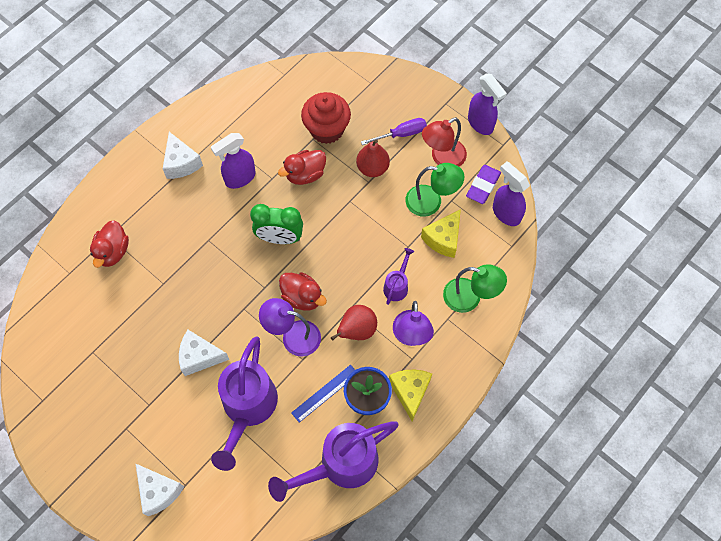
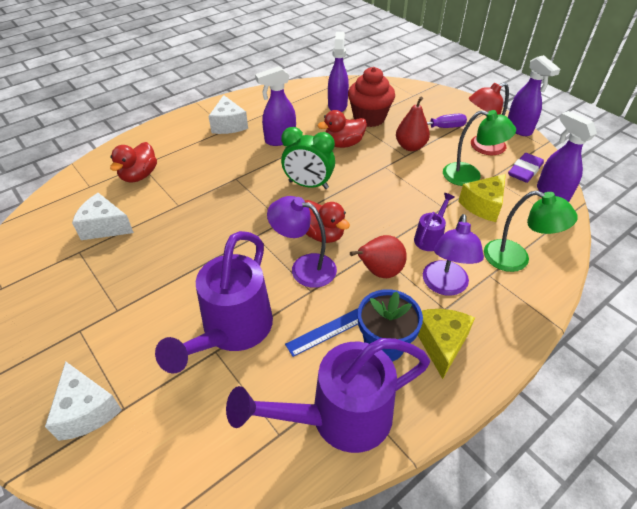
camera: 10 degrees right, 20 degrees down
white cheese [179,330,229,376] -> white cheese moved to [72,193,134,240]
none -> purple spray bottle [328,32,349,112]

